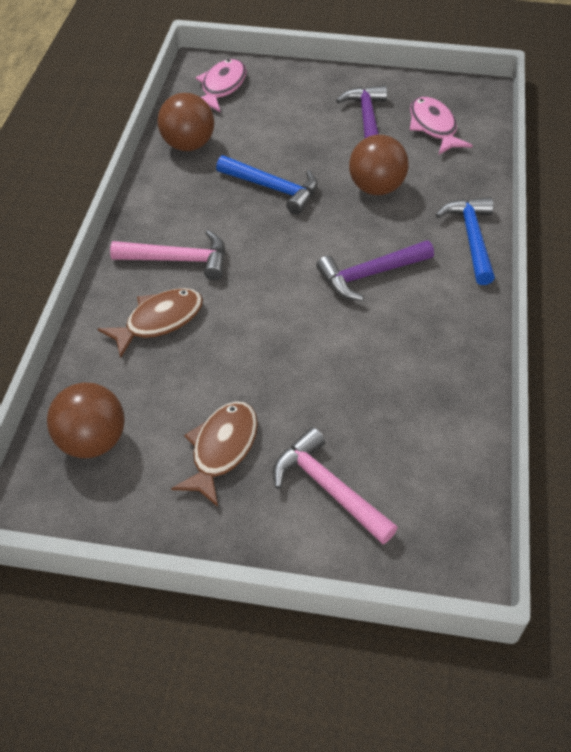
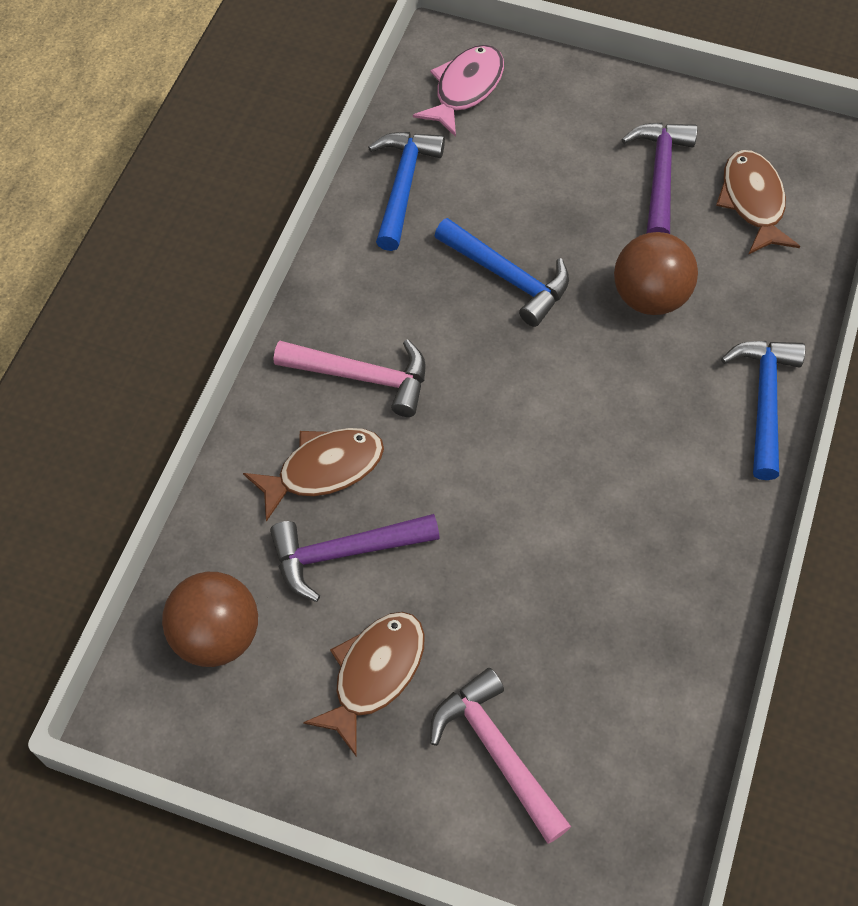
camera: 10 degrees right, 10 degrees up
brown ball [158,93,214,151] -> blue hammer [368,132,445,251]
purple hammer [316,240,434,301] -> purple hammer moved to [270,514,440,602]
pink fish [410,96,473,154] -> brown fish [716,150,800,255]

